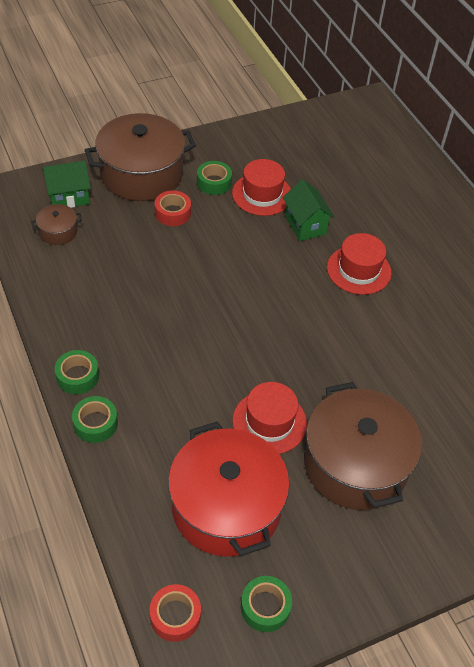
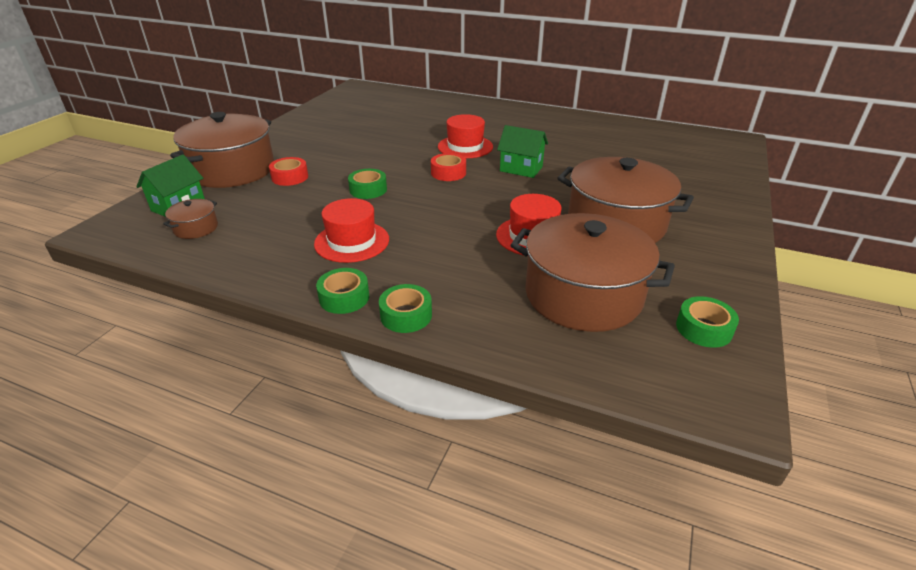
camera: 40 degrees left, 15 degrees down
red tape [150,584,201,642] -> red tape moved to [431,153,466,181]
red pot [168,421,290,557] -> brown pot [510,213,675,332]
green tape [197,161,232,195] -> green tape moved to [348,169,387,199]
red hat [232,159,291,216] -> red hat moved to [314,198,389,263]
green house [283,179,335,241] -> green house moved to [497,125,548,178]

